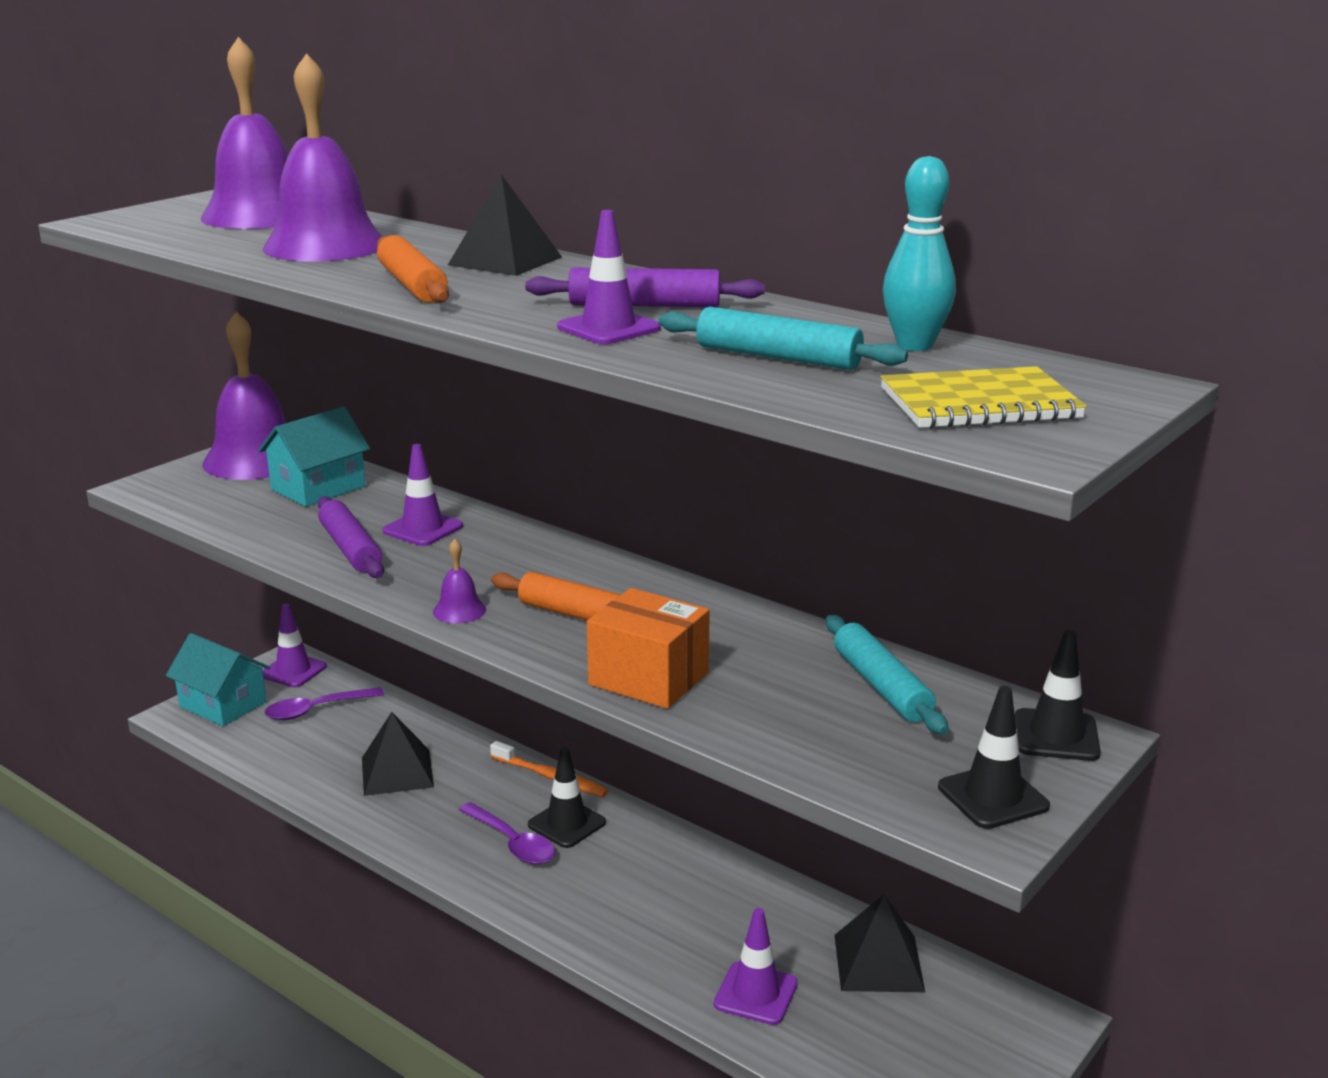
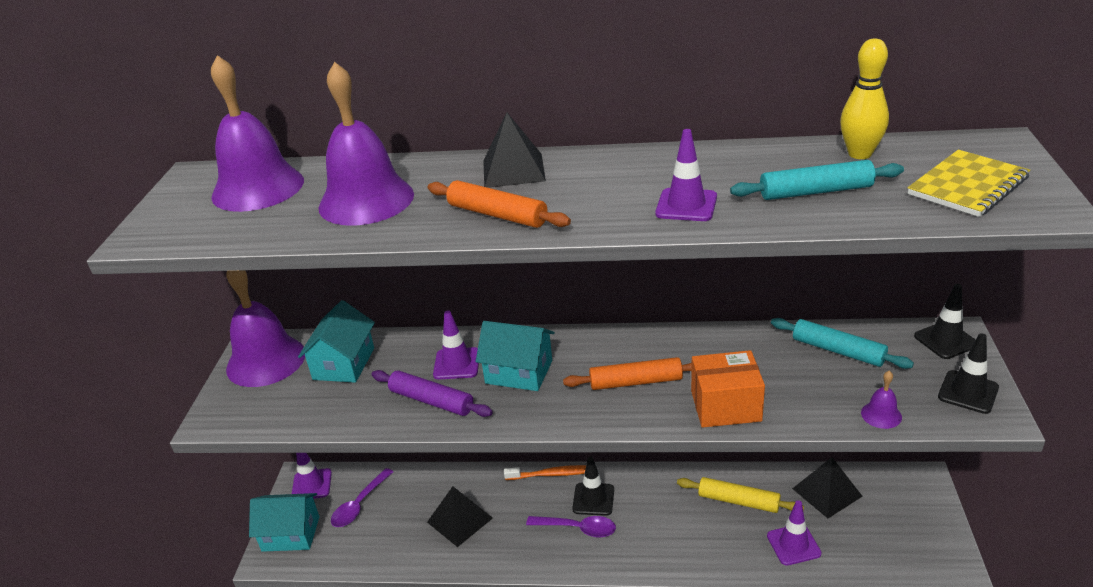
camera: 30 degrees left, 10 degrees up
purple bell [433,539,486,623] -> purple bell moved to [861,371,902,429]
purple rolling pin [525,267,765,307] -> none
turquoise bowling pin [883,156,956,351] -> yellow bowling pin [840,38,889,159]
none -> turquoise house [476,321,555,391]
none -> yellow rolling pin [677,477,804,513]

